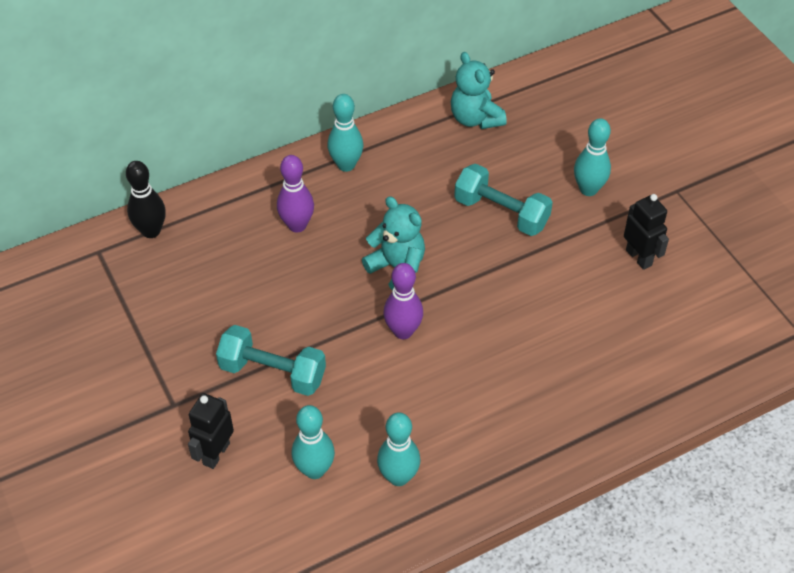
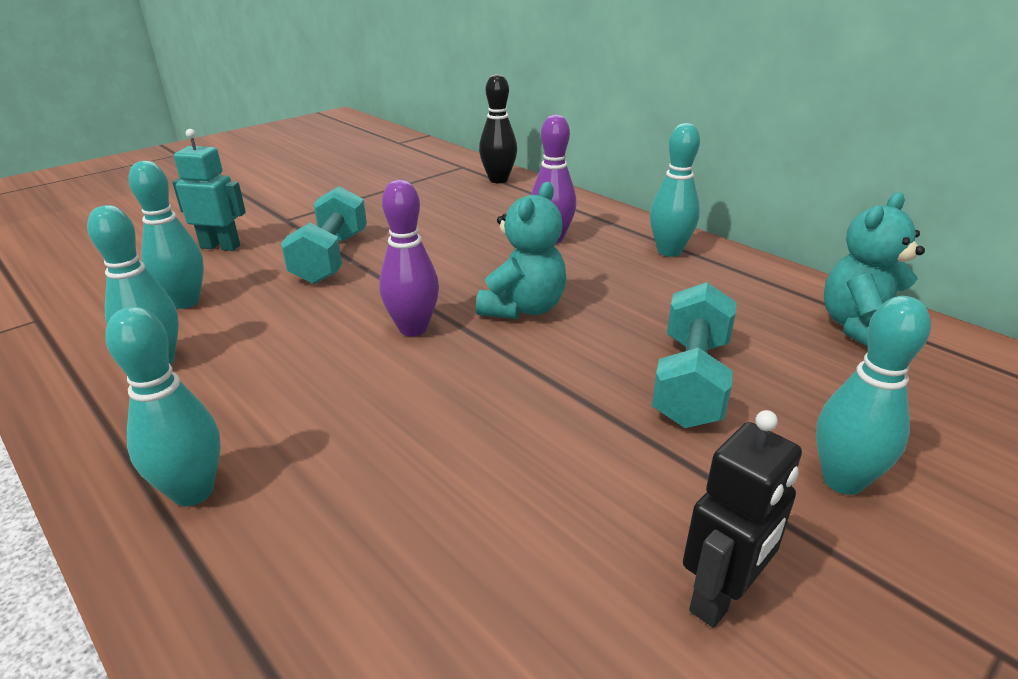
camera: 75 degrees right, 20 degrees down
black robot [188,393,234,469] -> turquoise robot [172,129,246,251]
none -> turquoise bowling pin [105,307,221,506]

